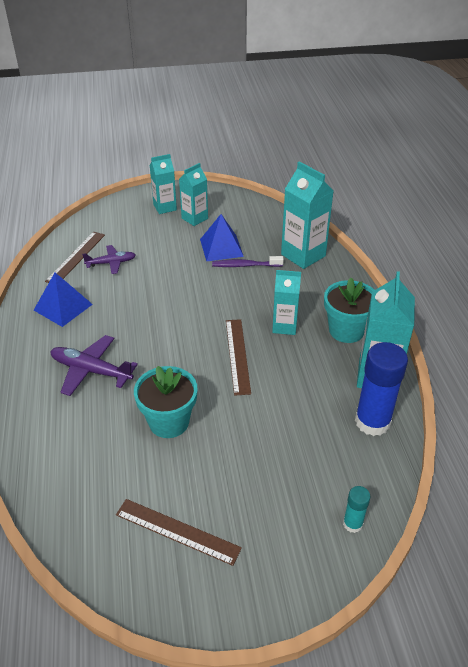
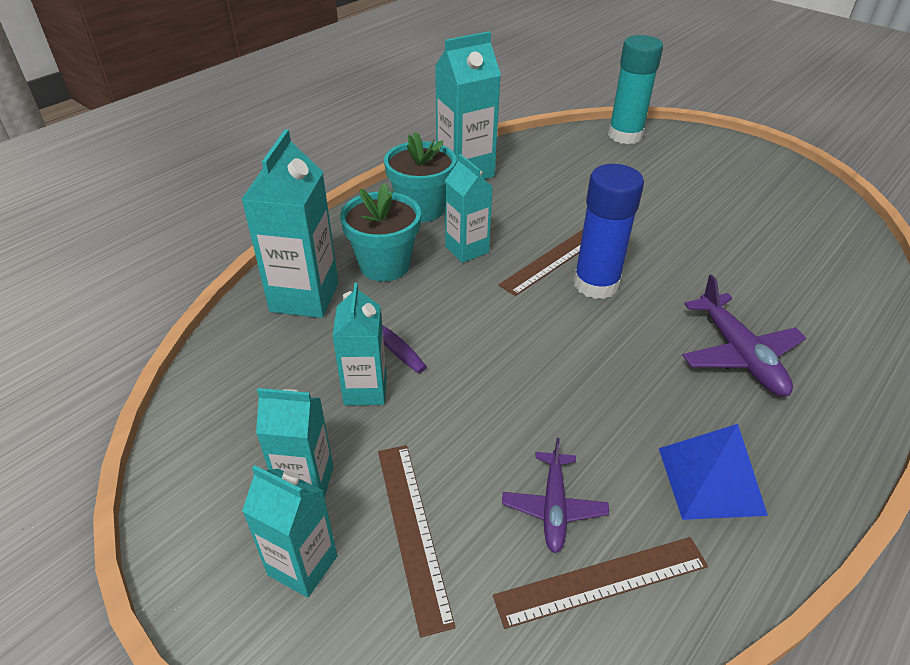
camera: 130 degrees left, 0 degrees up
purple plane [82,245,136,274] -> purple plane turned 120 degrees counterclockwise [502,438,609,553]
brown ruler [116,499,242,566] -> brown ruler moved to [378,445,455,637]
turquoise flower pot [134,366,197,438] -> turquoise flower pot moved to [340,183,421,282]
blue pyramid [200,214,244,261] -> turquoise carton [332,283,387,405]
turquoise glue stick [343,486,371,533] -> turquoise glue stick [608,35,663,144], size x2.04
blue glue stick [355,342,408,436] -> blue glue stick moved to [573,164,644,299]

